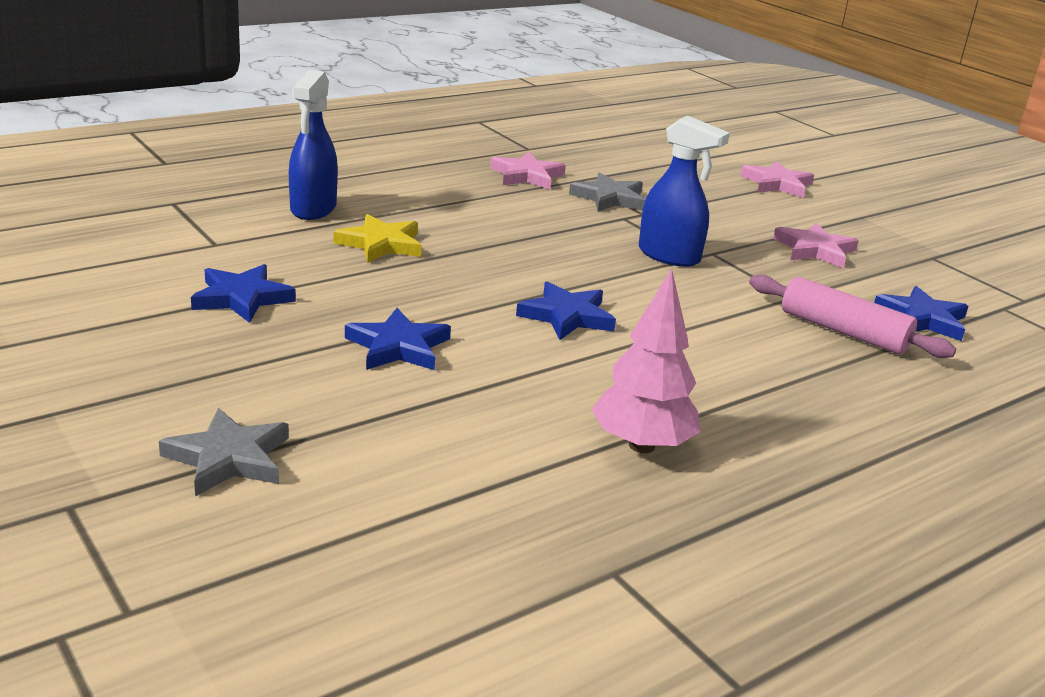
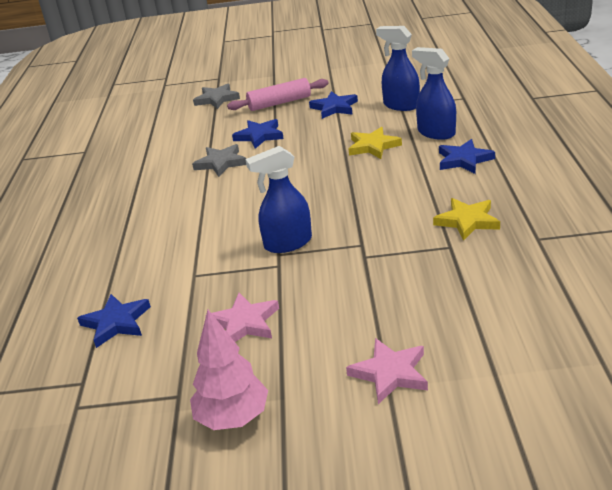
camera: 130 degrees right, 5 degrees up
pink star [490,152,566,189] -> yellow star [433,198,500,241]
blue star [516,281,616,340] -> blue star moved to [439,139,495,174]
grey star [569,172,645,212] -> grey star moved to [192,144,246,177]
pink tree [591,269,701,453] -> pink tree moved to [190,310,268,430]
pink rolling pin [749,275,956,358] -> pink rolling pin moved to [227,78,328,111]
none -> blue spray bottle [376,26,420,111]

